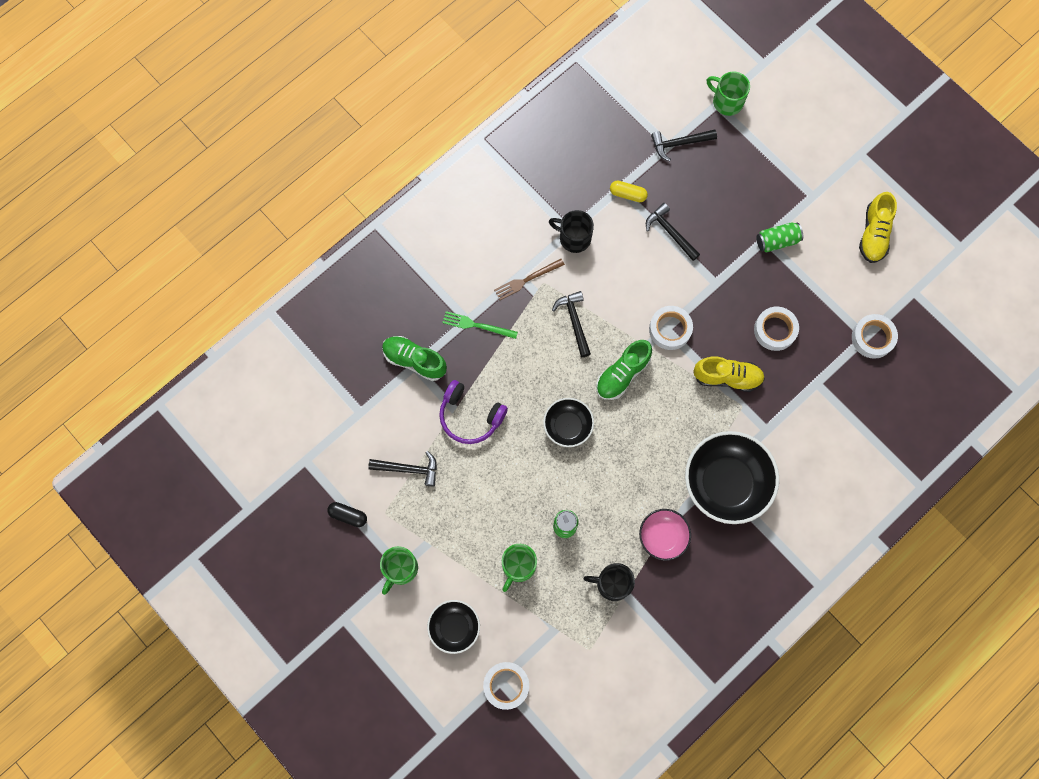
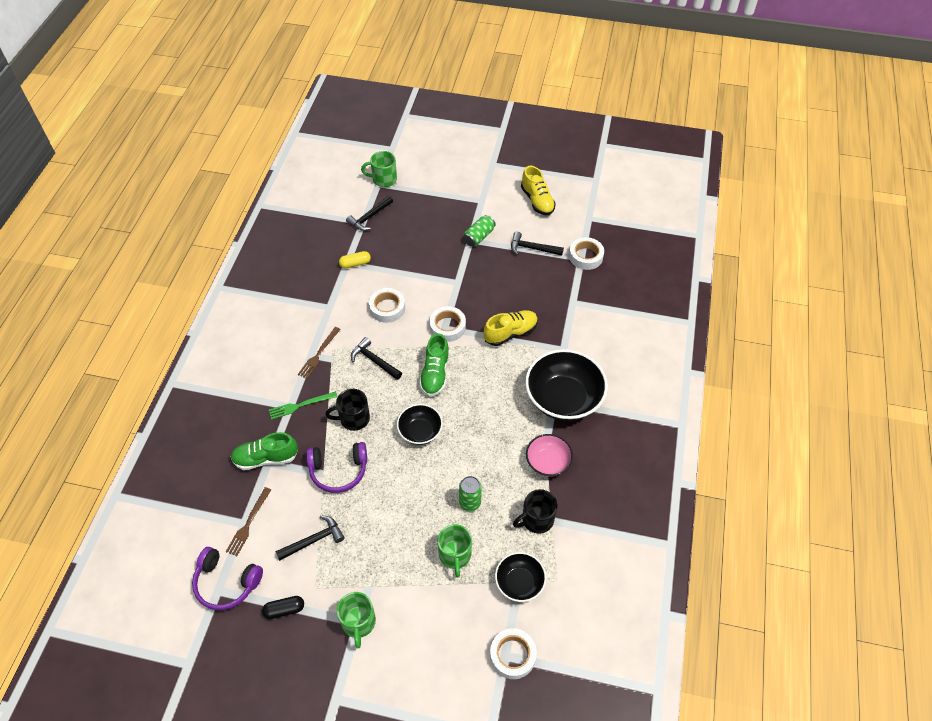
camera: 35 degrees left, 20 degrees down
black bowl [427,600,480,654] -> black bowl moved to [495,552,546,602]
black mug [549,210,594,253] -> black mug moved to [325,389,370,431]
black hammer [646,203,700,261] -> black hammer moved to [511,232,564,256]
white tape [754,307,799,351] -> white tape moved to [369,288,405,323]
none -> purple headphones [192,547,263,610]
none -> brown fork [226,487,271,556]

